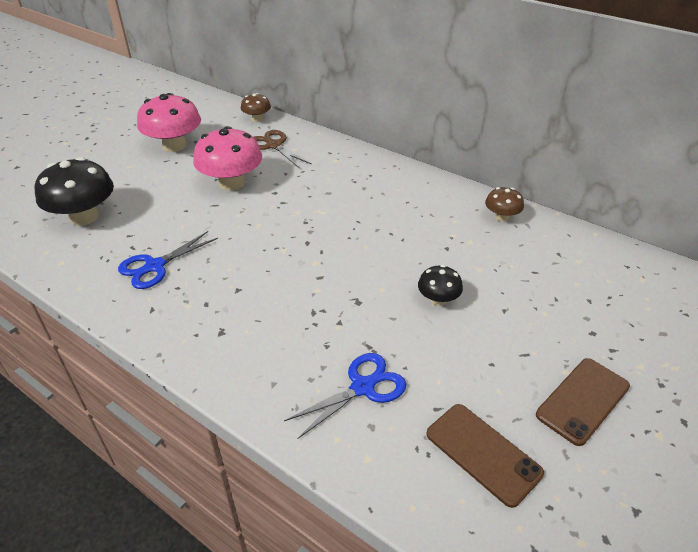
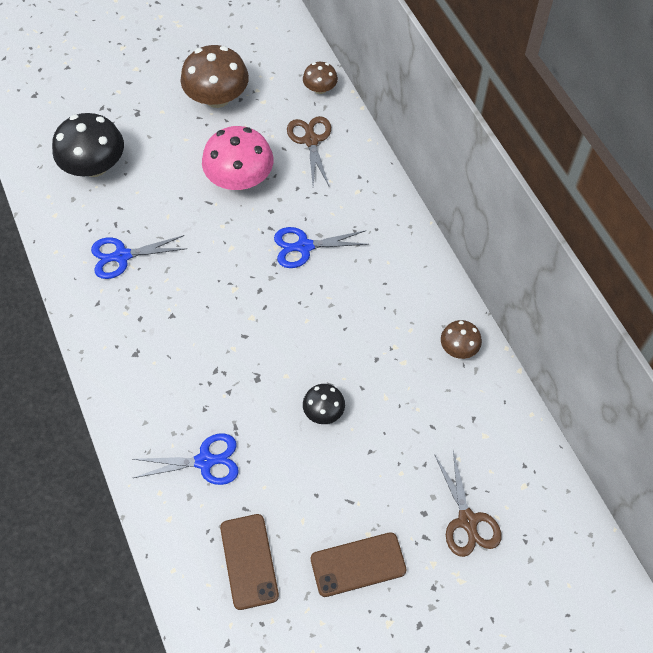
camera: 30 degrees right, 20 degrees up
pink mushroom [137,93,201,152] -> brown mushroom [181,45,249,108]
none -> blue scissors [274,227,369,268]
none -> brown scissors [435,451,501,557]

